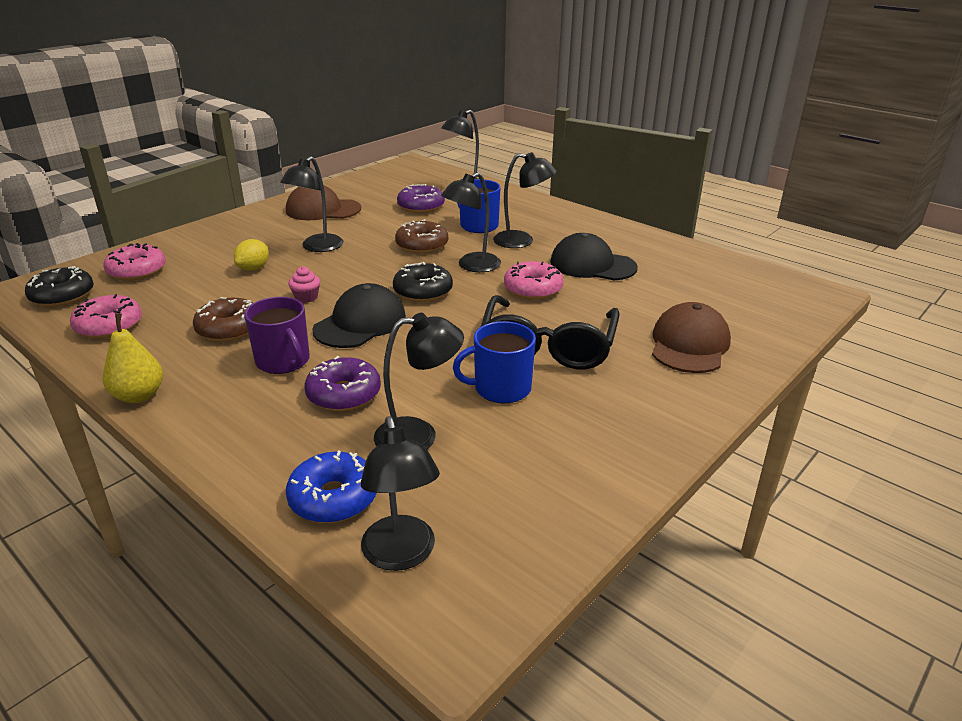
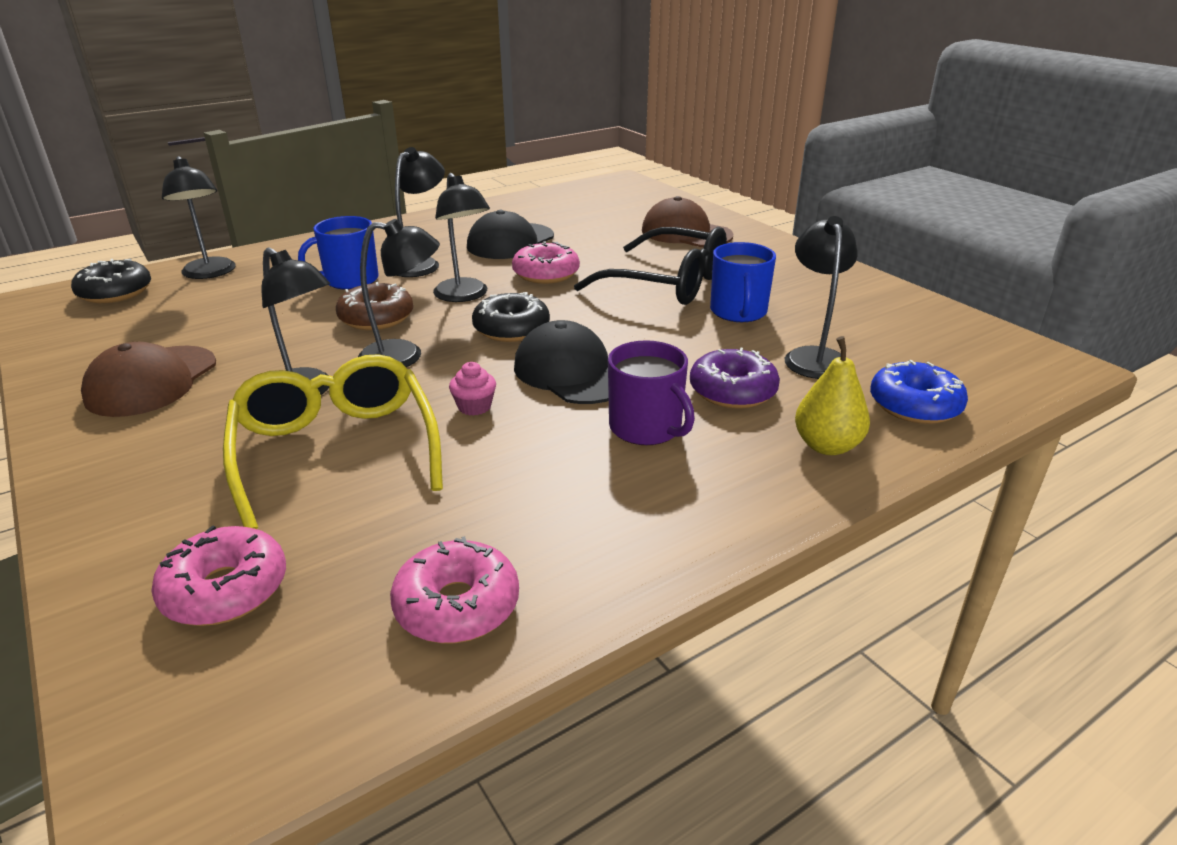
camera: 75 degrees left, 0 degrees up
black donut [25,266,94,307] -> black donut moved to [71,259,151,303]
yellow pear [103,313,163,403] -> yellow pear moved to [795,336,870,455]
brown donut [193,297,253,342] -> none
yellow lemon [234,239,269,271] -> yellow glasses [223,354,443,529]
purple mug [244,297,310,374] -> purple mug turned 75 degrees clockwise [608,340,695,445]
black lamp [361,416,440,571] -> black lamp moved to [358,219,440,367]
purple donut [397,184,445,213] -> none

